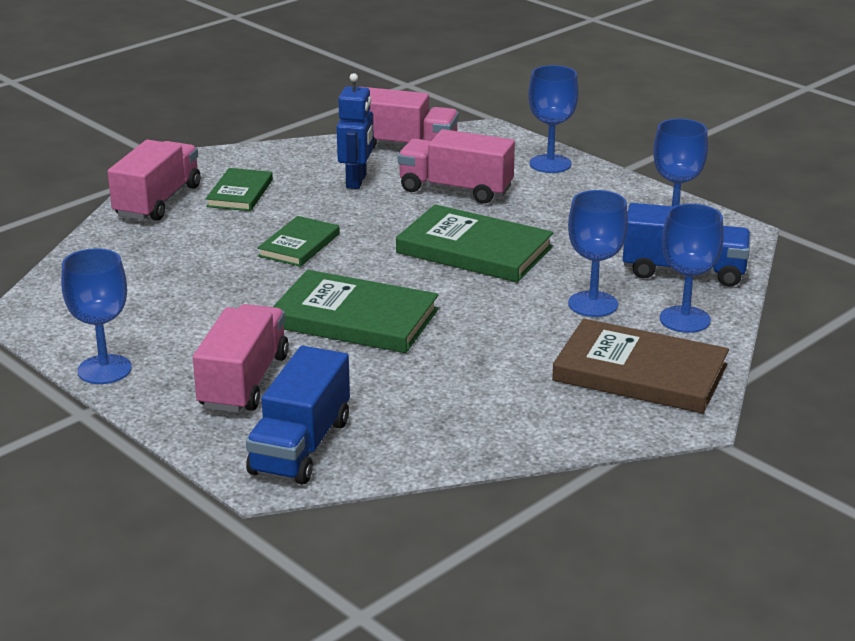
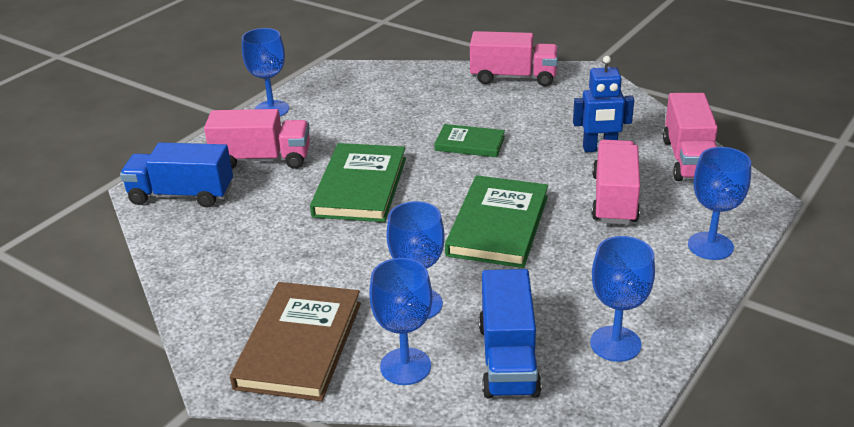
camera: 80 degrees right, 5 degrees up
green book [206,168,273,211] -> none

